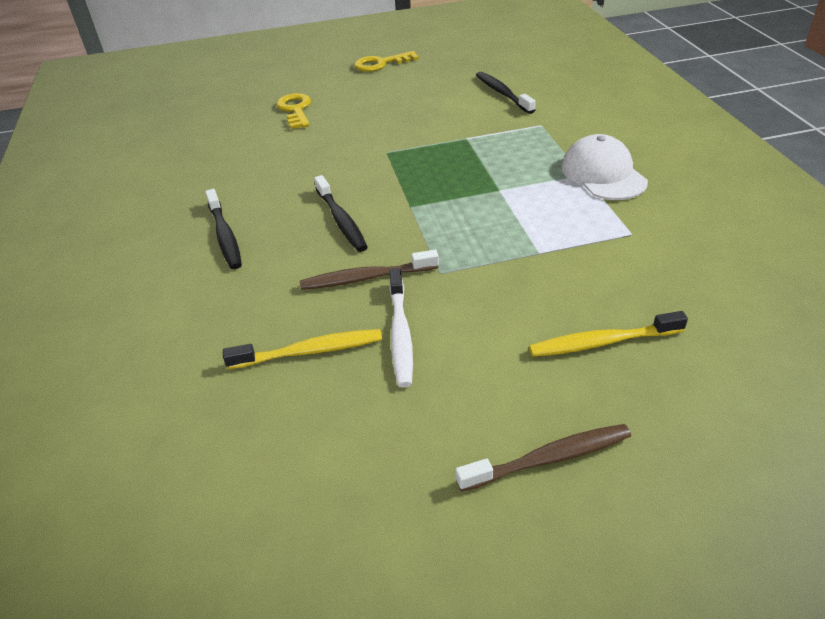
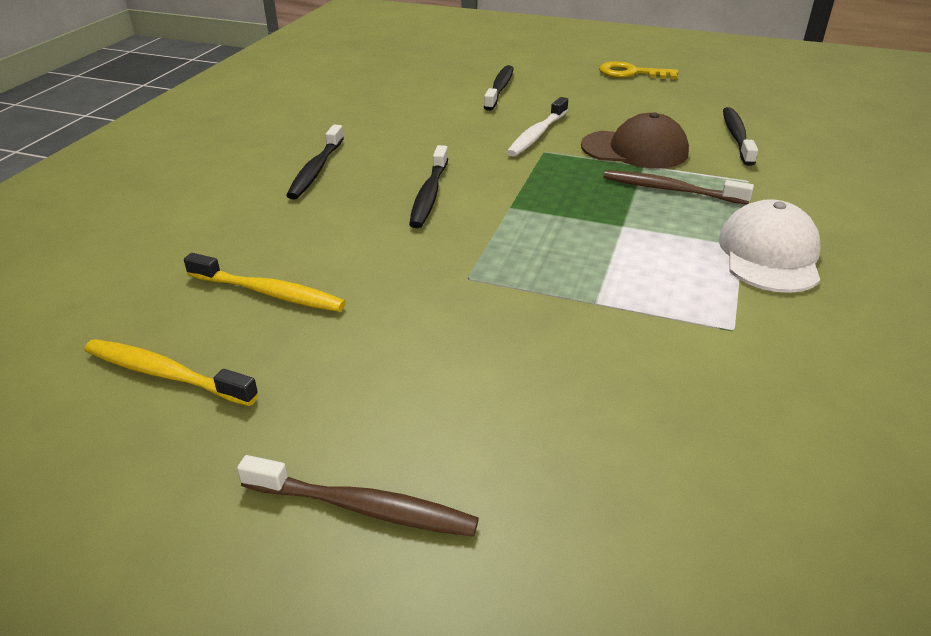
camera: 30 degrees right, 5 degrees down
yellow key [276,93,311,129] -> black toothbrush [484,65,513,111]
brown toothbrush [300,250,439,290] -> brown toothbrush moved to [604,170,754,204]
white toothbrush [389,268,413,387] -> white toothbrush moved to [507,97,568,157]
yellow toothbrush [529,311,688,357] -> yellow toothbrush moved to [84,339,259,406]
none -> brown cap [581,112,689,168]

